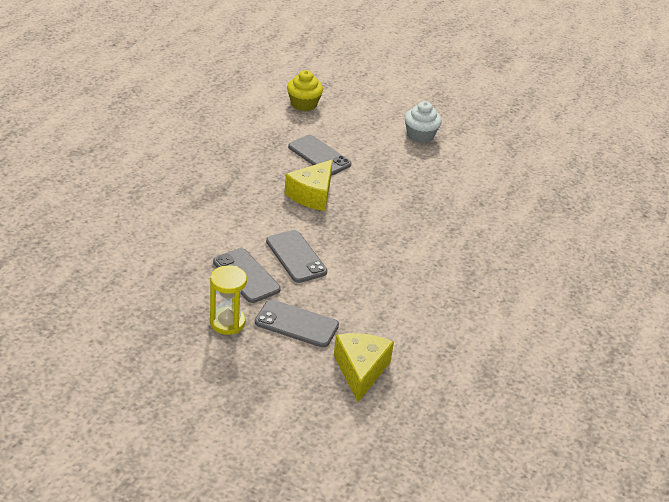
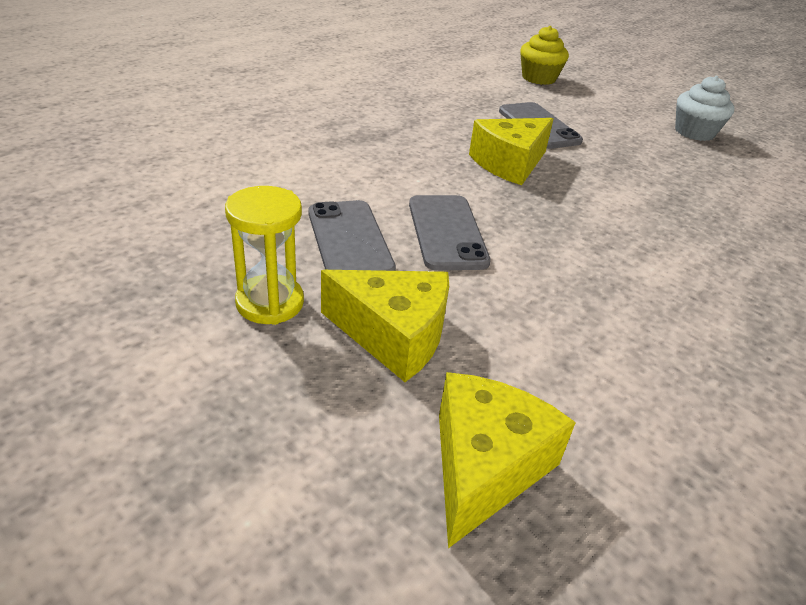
camera: 20 degrees right, 0 degrees up
grey phone [255,300,339,347] -> yellow cheese [321,270,449,382]

